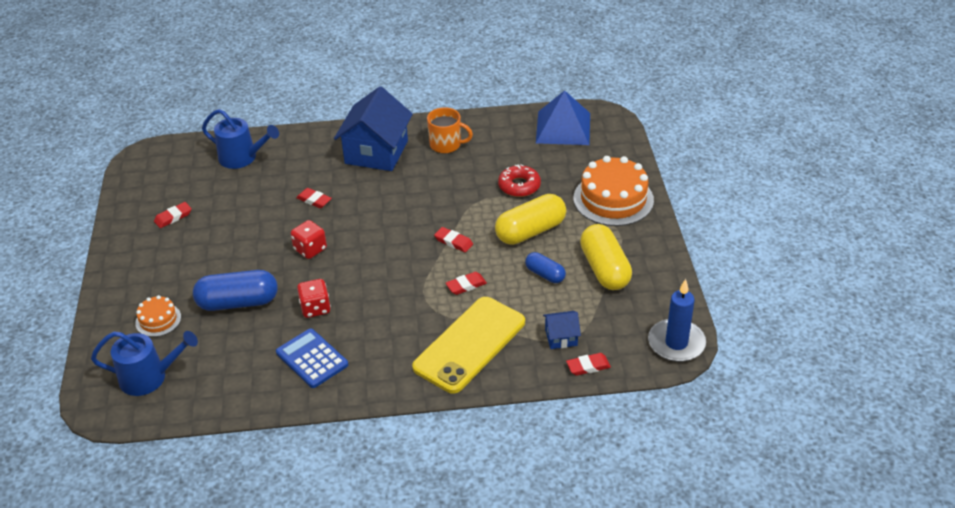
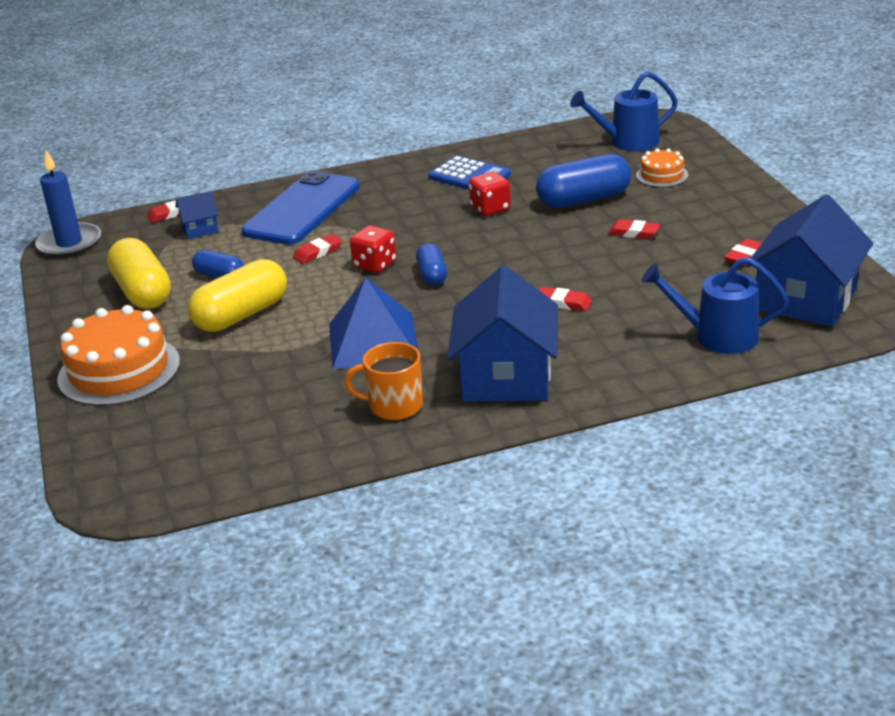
camera: 170 degrees right, 10 degrees down
red dice [291,220,327,259] -> red dice moved to [350,225,396,273]
yellow phone [412,297,525,394] -> blue phone [241,171,360,245]
red eraser [434,227,473,252] -> red eraser moved to [608,219,661,239]
red donut [498,164,541,197] -> none
blue pyramid [536,90,590,145] -> blue pyramid moved to [329,277,418,370]
none -> blue capsule [416,243,447,285]
none -> blue house [746,194,873,327]

